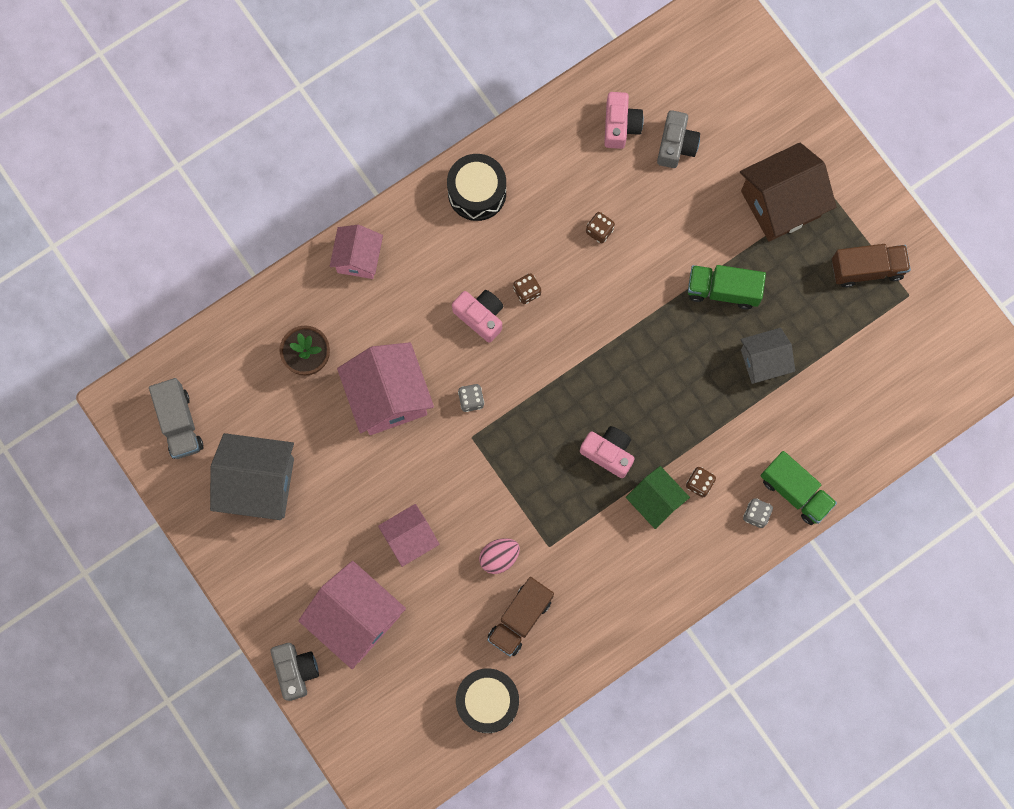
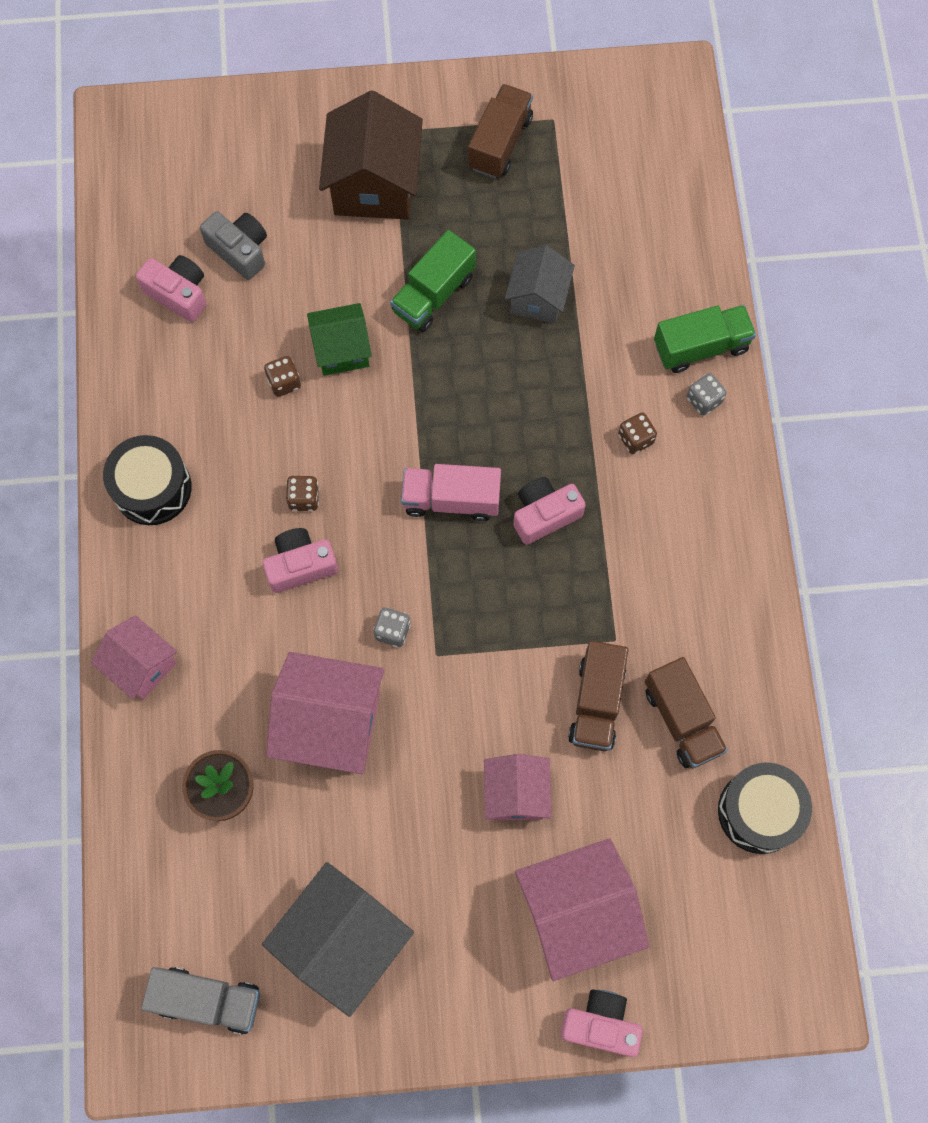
camera: 60 degrees left, 5 degrees down
grey camera [271,643,319,701] -> pink camera [561,989,643,1057]
pink egg [479,538,520,574] -> brown truck [568,641,628,751]
green house [626,466,690,529] -> green house moved to [307,303,372,376]
none -> pink truck [401,464,501,521]

